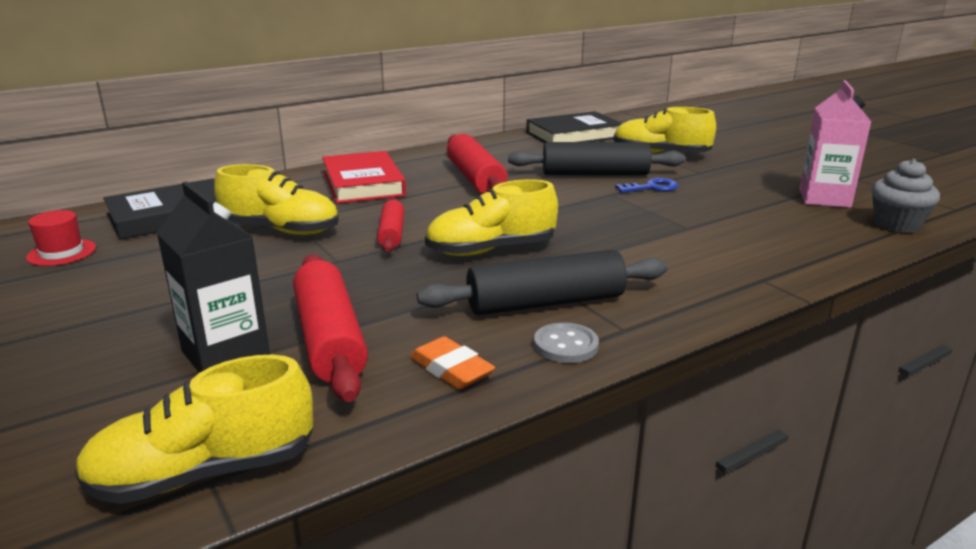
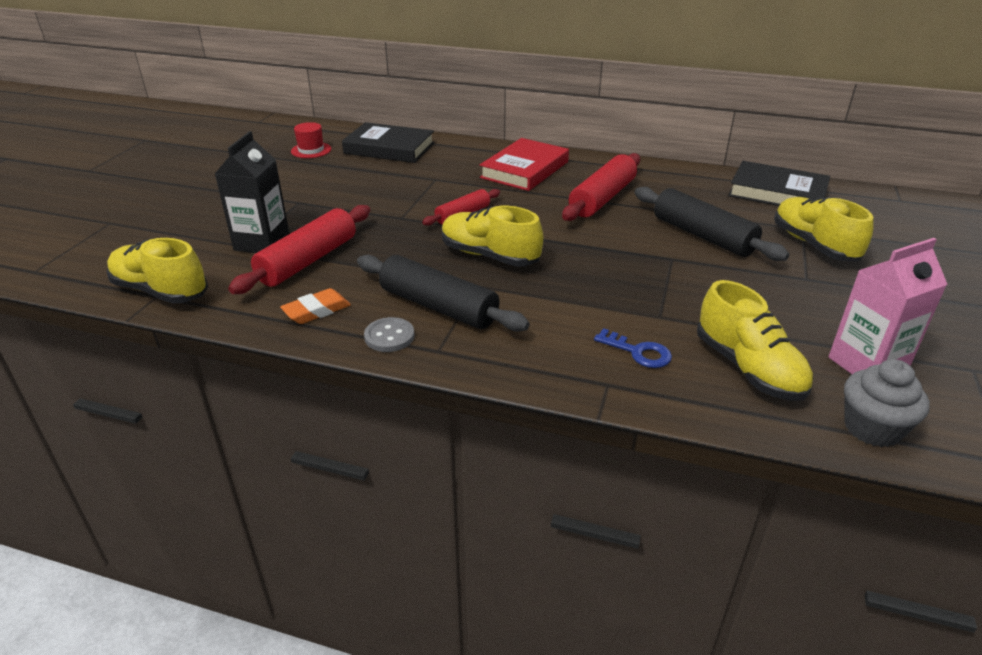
camera: 50 degrees right, 10 degrees up
yellow shoe [214,164,339,235] -> yellow shoe moved to [697,280,813,401]
orange eraser [410,336,495,389] -> orange eraser turned 45 degrees clockwise [280,288,351,324]
blue key [615,178,678,193] -> blue key moved to [594,328,672,368]

